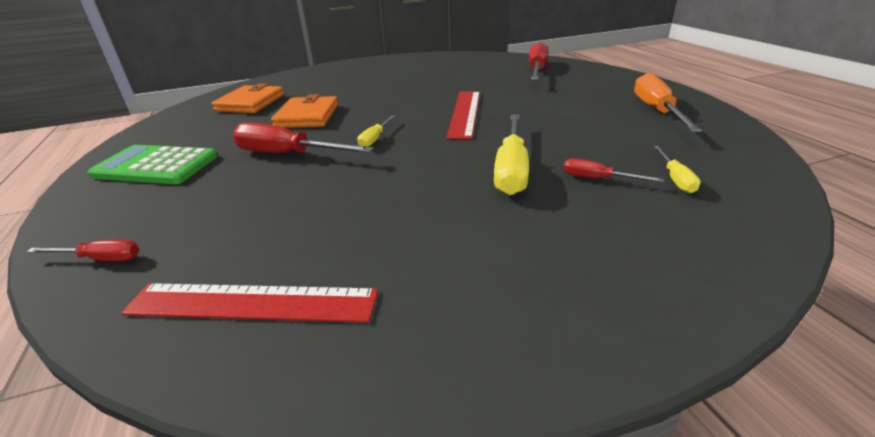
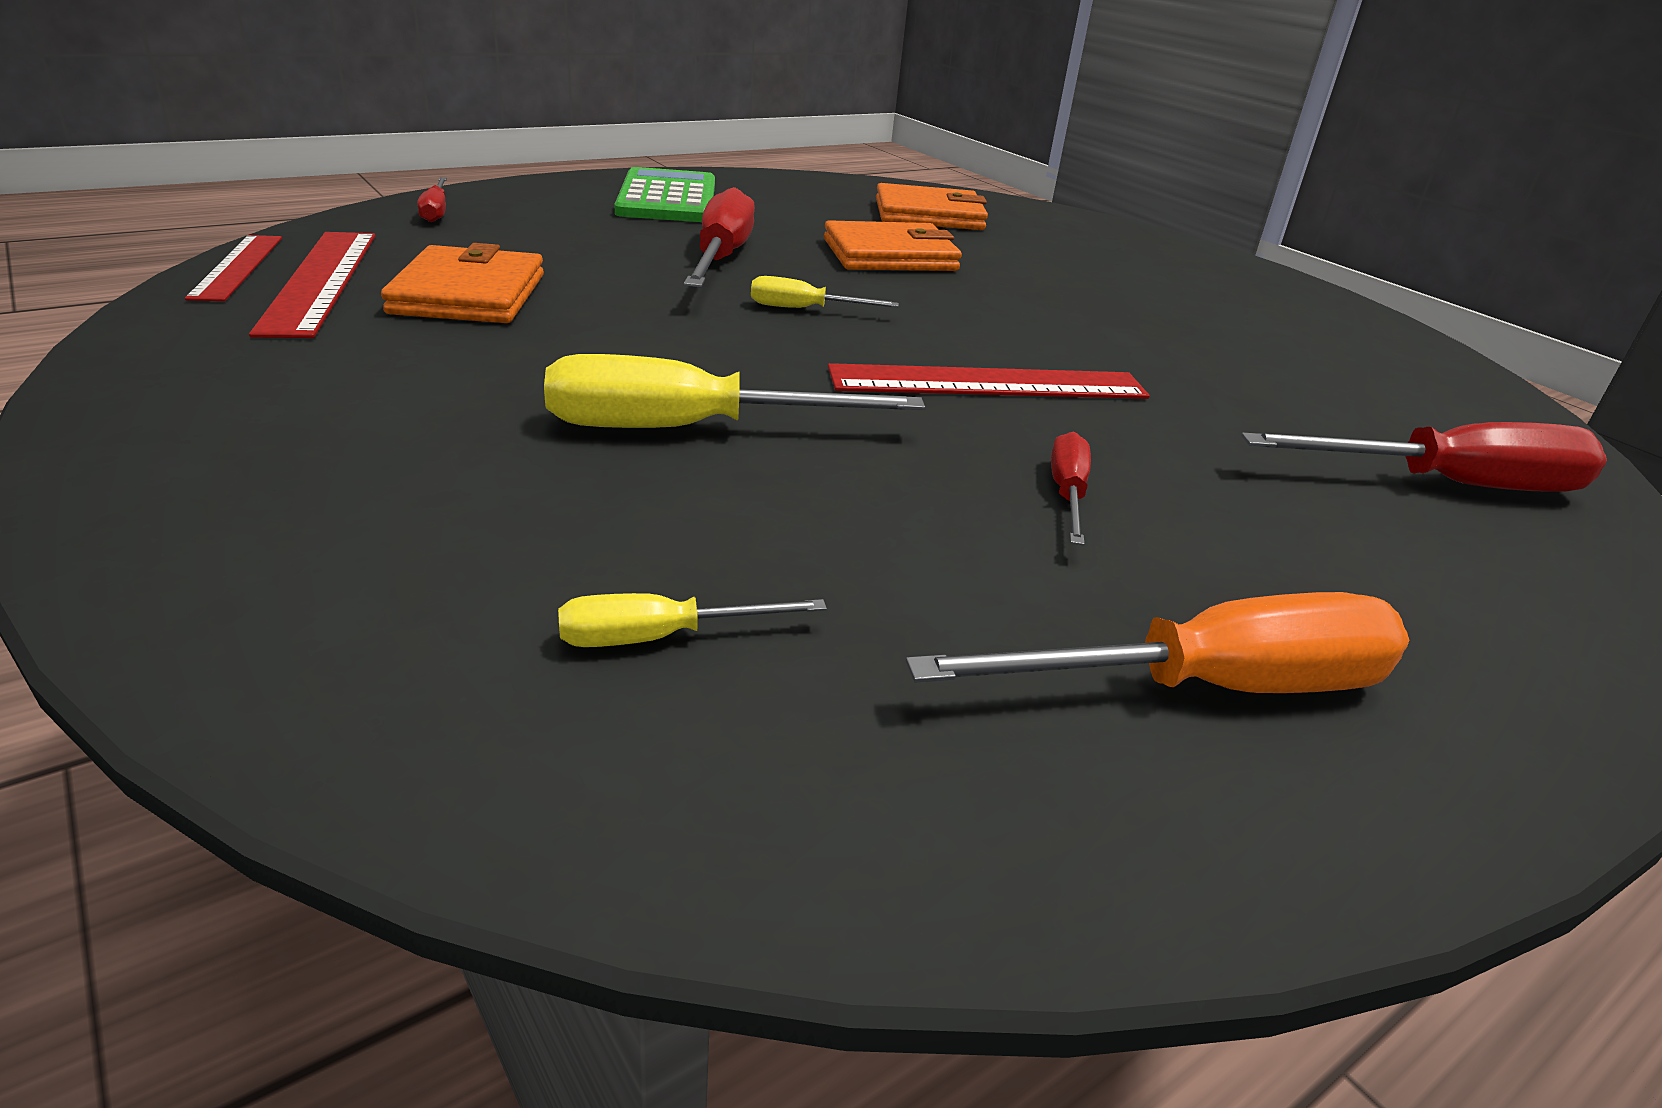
camera: 70 degrees right, 0 degrees up
red screwdriver [564,158,664,182] -> red screwdriver moved to [1051,432,1091,545]
none -> red ruler [185,235,282,301]
none -> orange wallet [381,243,544,323]

